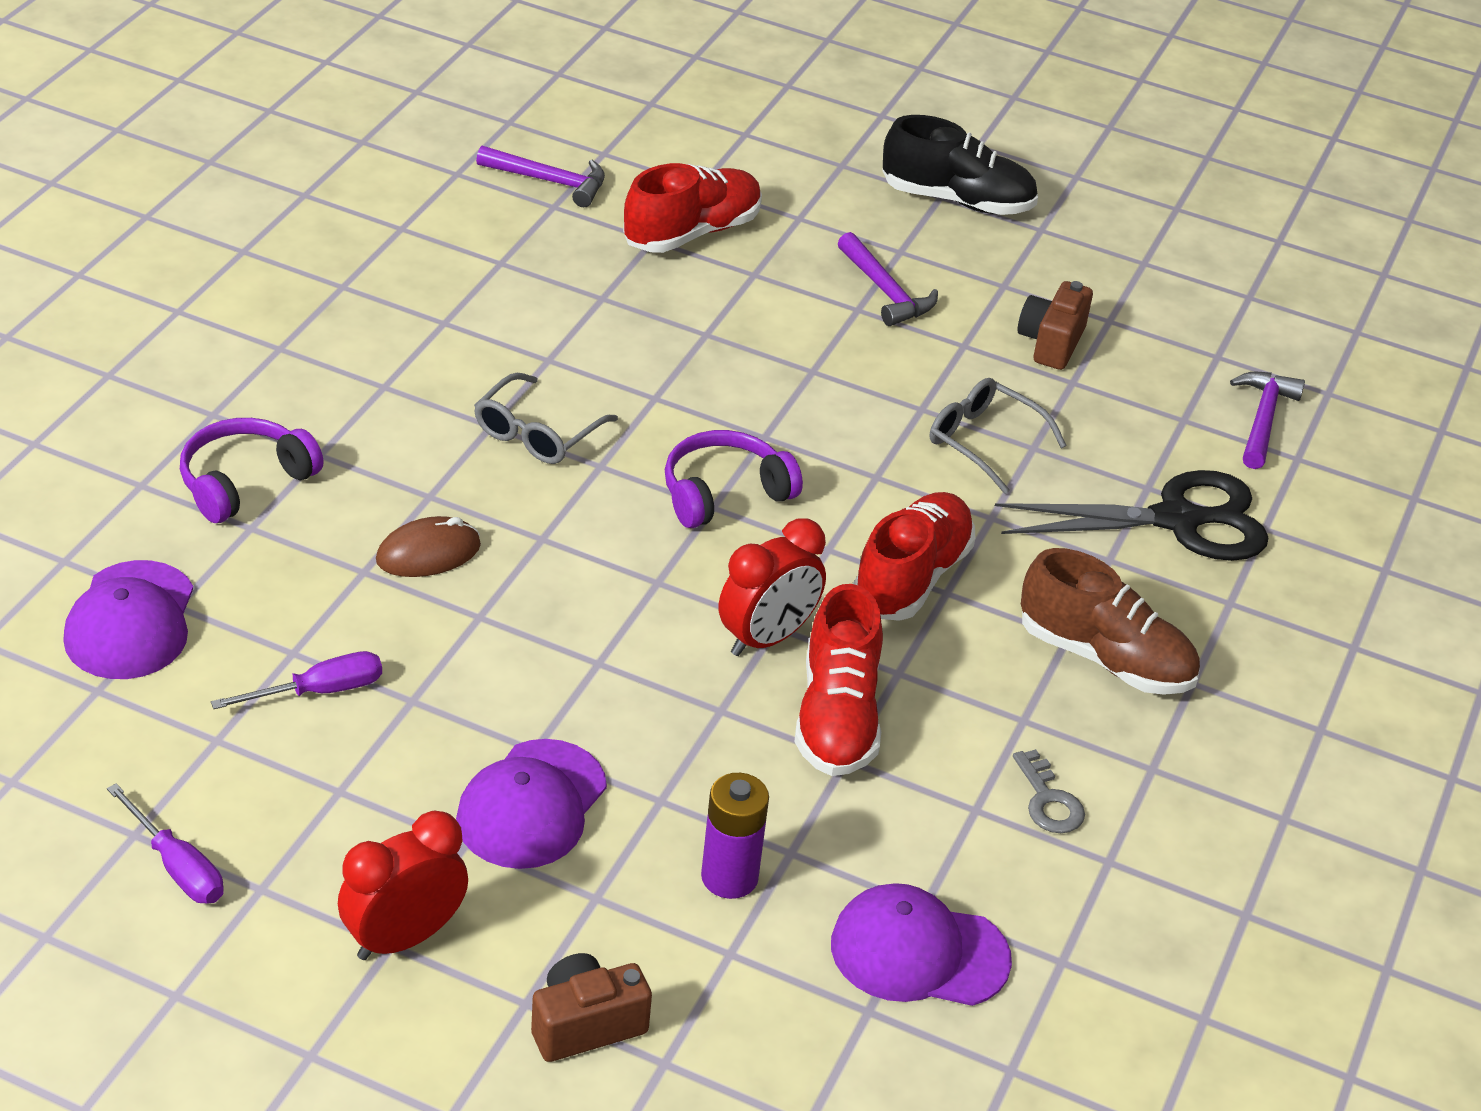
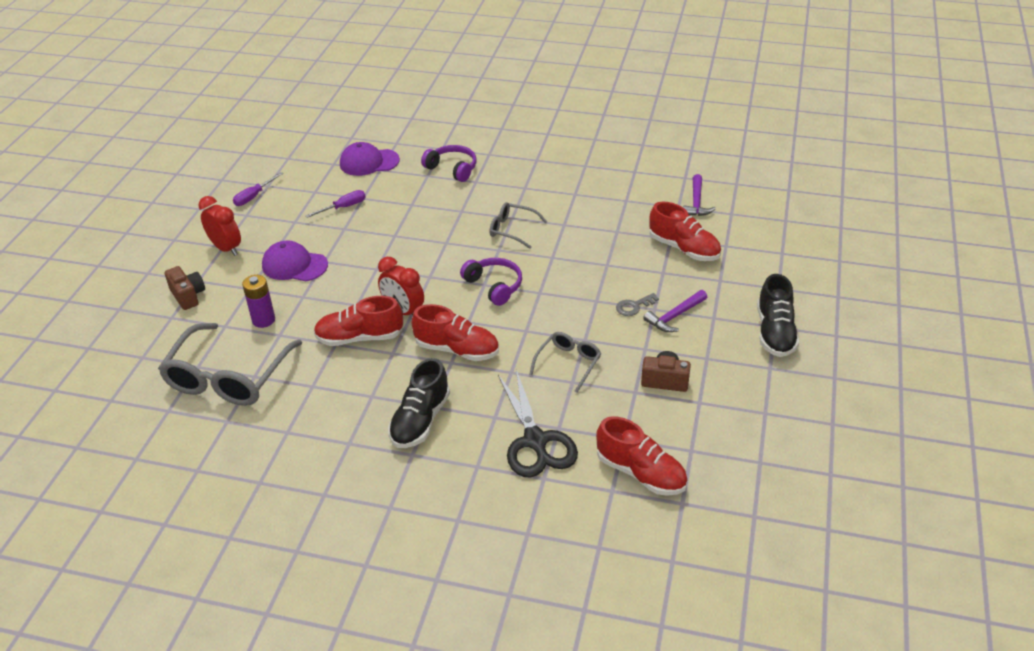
camera: 85 degrees right, 0 degrees up
purple screwdriver [211,651,382,709] -> purple screwdriver turned 90 degrees counterclockwise [305,190,365,218]
brown mouse [376,516,481,577] -> none
purple cap [831,883,1012,1006] -> grey glasses [158,323,302,406]
grey key [1013,749,1085,833] -> grey key moved to [616,293,659,316]
brown shoe [1021,548,1200,695] -> black shoe [388,358,450,448]
purple hammer [1230,372,1305,469] -> red shoe [596,416,688,496]

